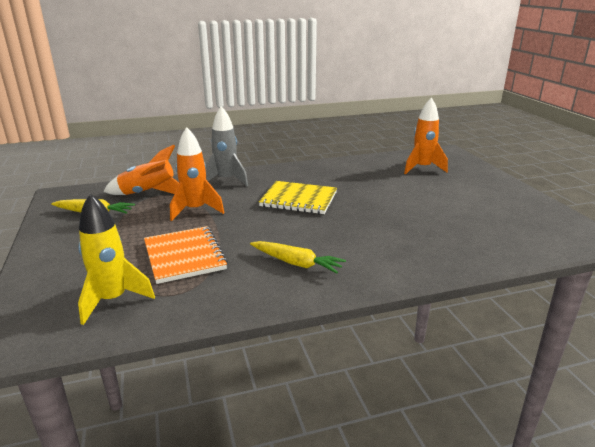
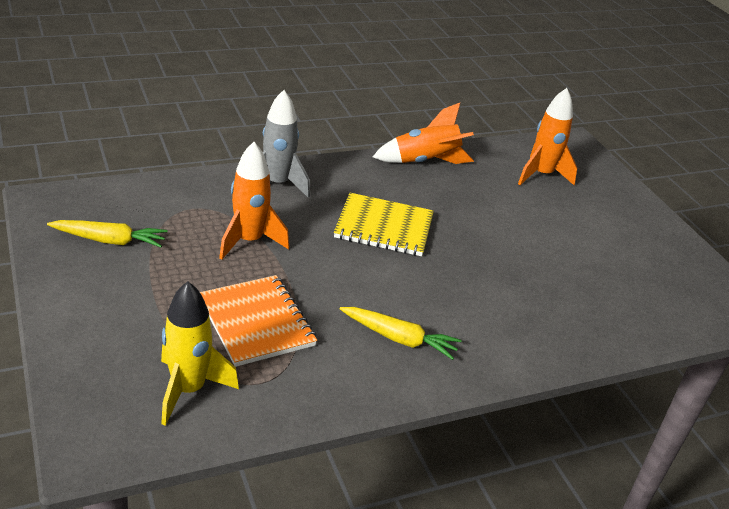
camera: 10 degrees left, 10 degrees up
orange rocket [103,145,179,195] -> orange rocket moved to [373,103,474,164]

